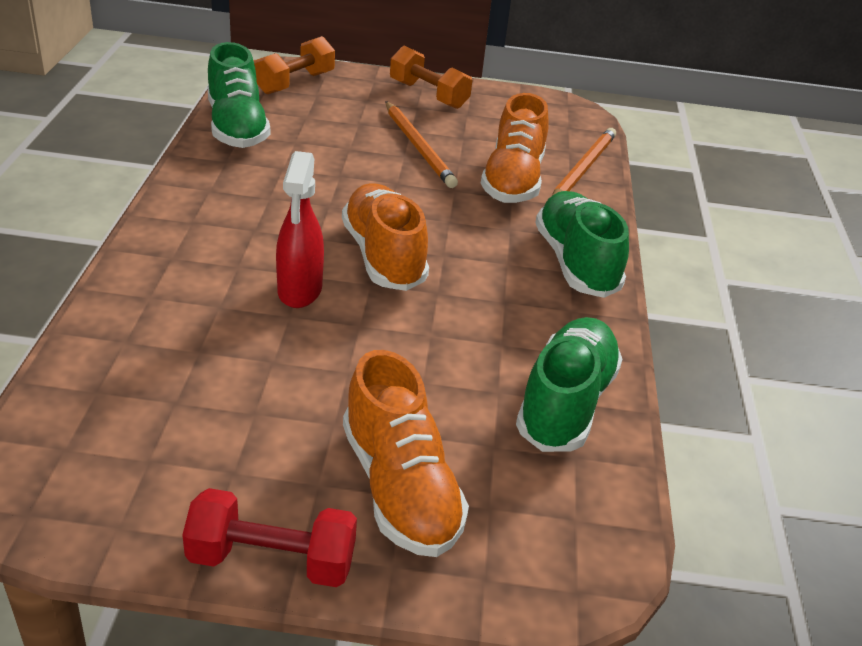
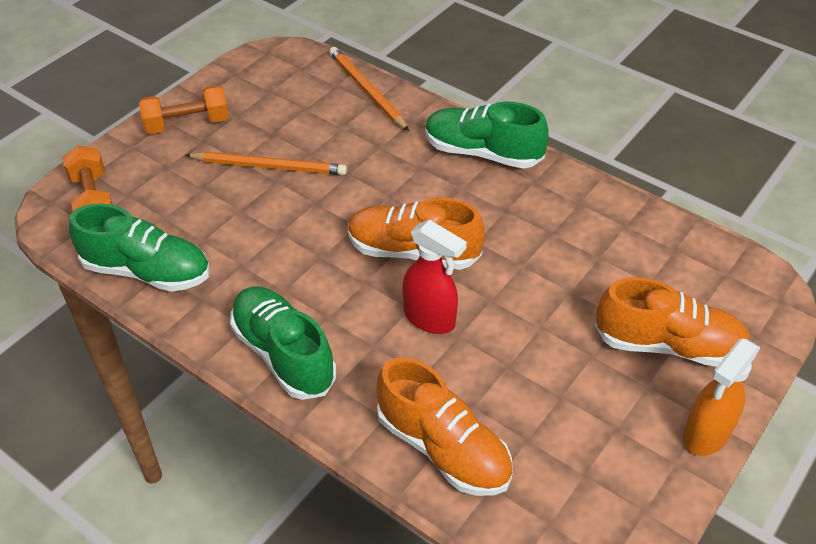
camera: 55 degrees left, 10 degrees up
red dumbbell [182,488,357,587] -> orange spray bottle [683,339,760,456]
orange shoe [481,93,549,203] -> orange shoe moved to [376,357,512,496]
green shoe [516,317,623,452] -> green shoe moved to [230,286,336,400]

